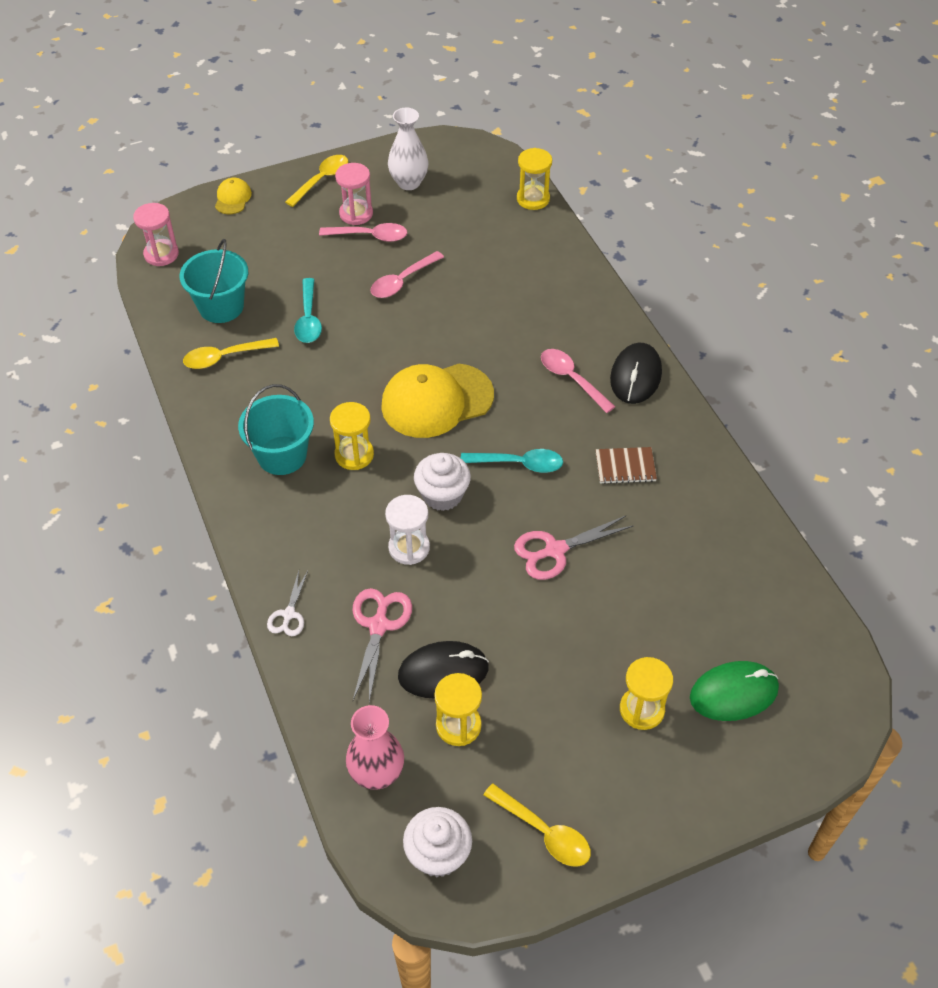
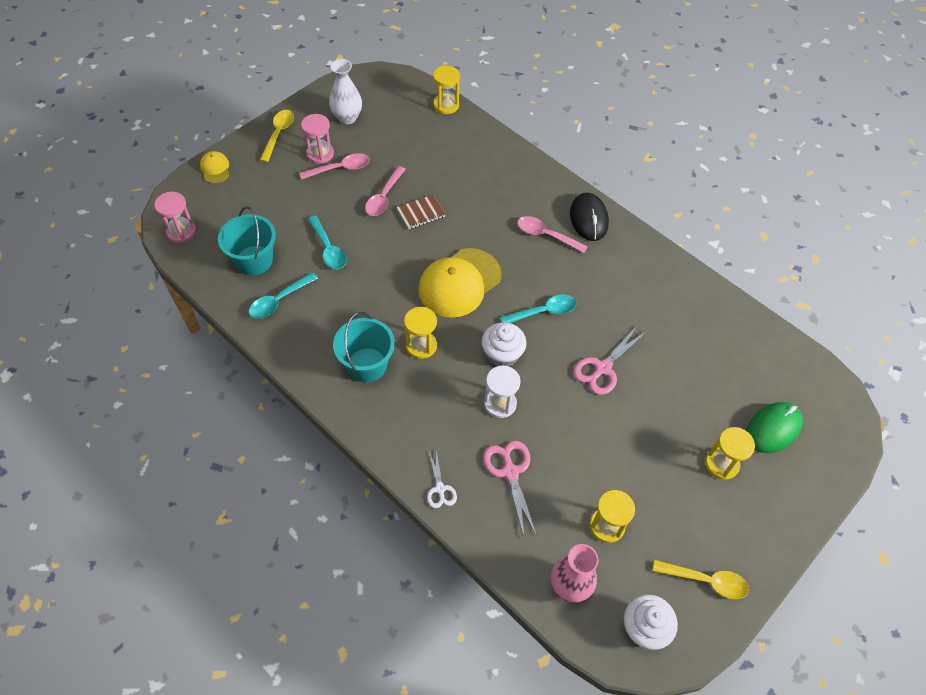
camera: 25 degrees left, 5 degrees up
yellow spoon [183,338,279,369] -> turquoise spoon [249,272,318,319]
black mouse [398,641,489,698] -> none
brown notebook [595,447,657,484] -> brown notebook moved to [397,194,446,229]

